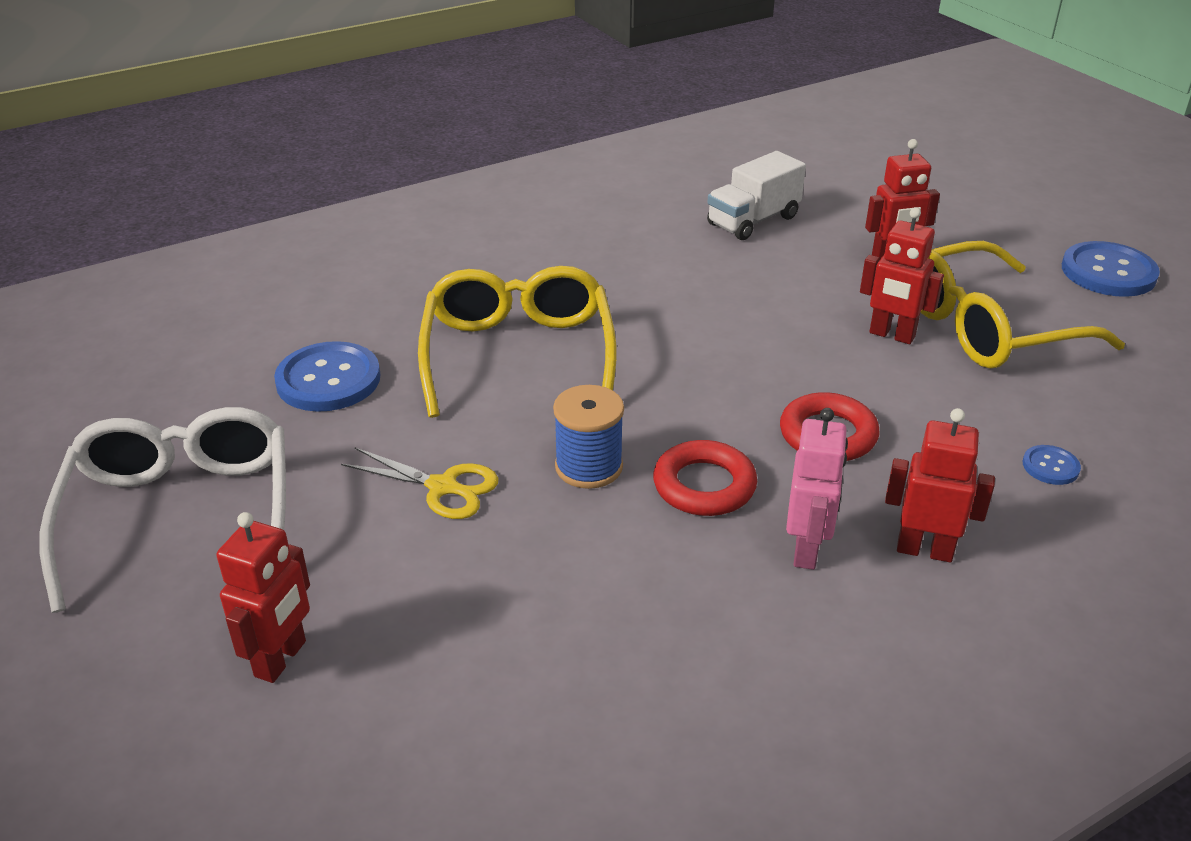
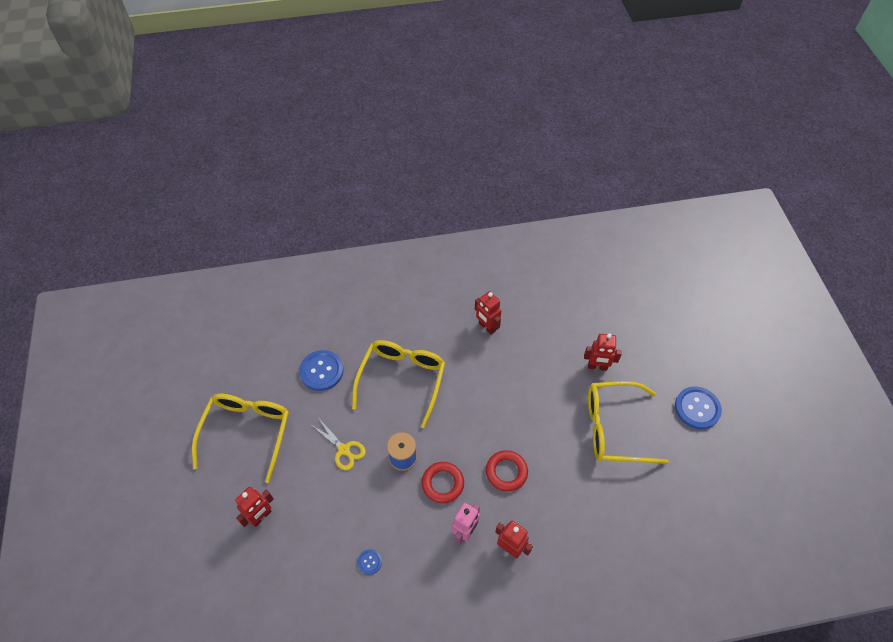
camera: 20 degrees right, 20 degrees up
white glasses [39,407,286,613] -> yellow glasses [192,394,289,483]
white truck [707,151,806,240] -> none
red robot [860,207,944,344] -> red robot moved to [475,291,501,335]
blue button [1023,445,1081,485] -> blue button moved to [357,549,382,575]

